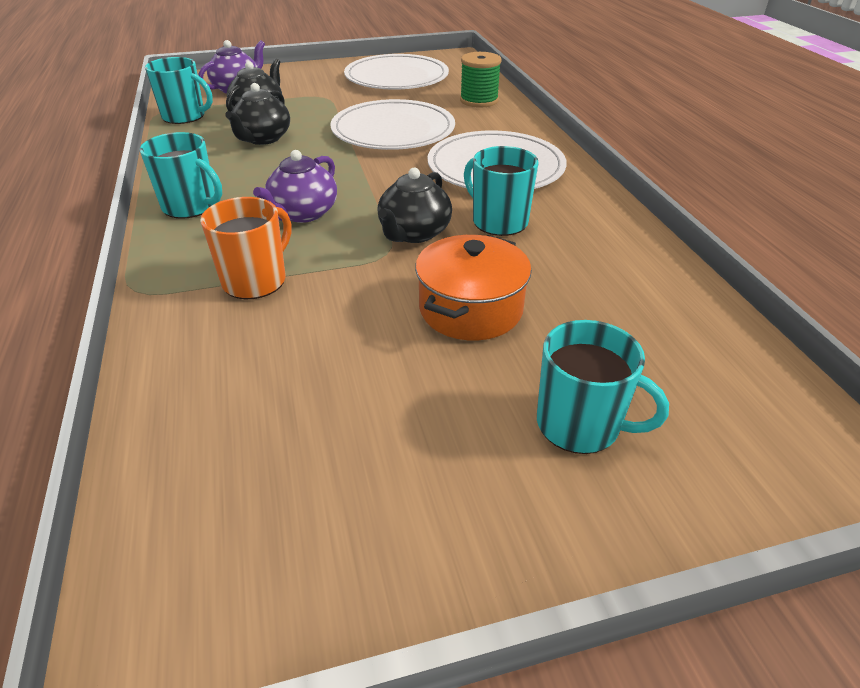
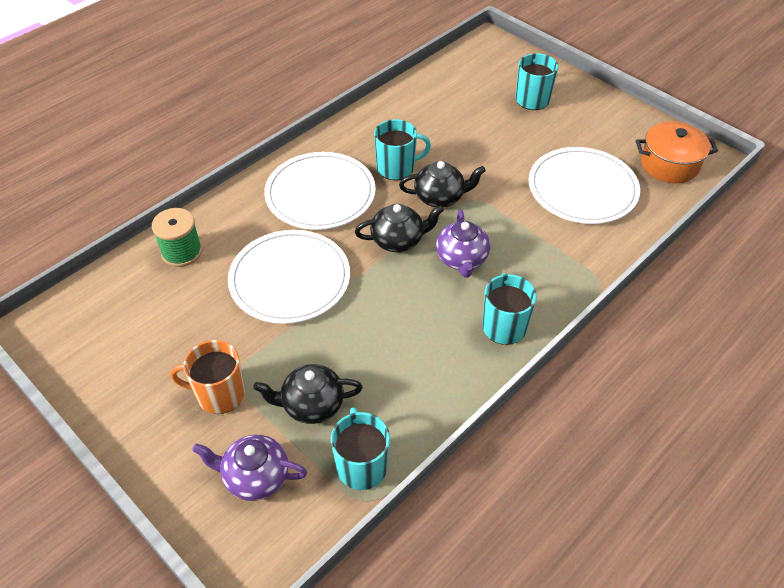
camera: 120 degrees left, 10 degrees up
orange mug [200,197,291,299] -> orange mug moved to [170,340,245,414]
black teapot [225,83,290,145] -> black teapot moved to [355,204,444,252]
purple teapot [253,150,337,223] -> purple teapot turned 90 degrees clockwise [436,210,490,278]
white plate [344,54,449,90] -> white plate moved to [529,147,640,224]
orange pot [415,235,532,340] -> orange pot moved to [636,121,718,183]
turquoise mug [464,146,539,236] -> turquoise mug turned 120 degrees counterclockwise [374,119,431,180]

